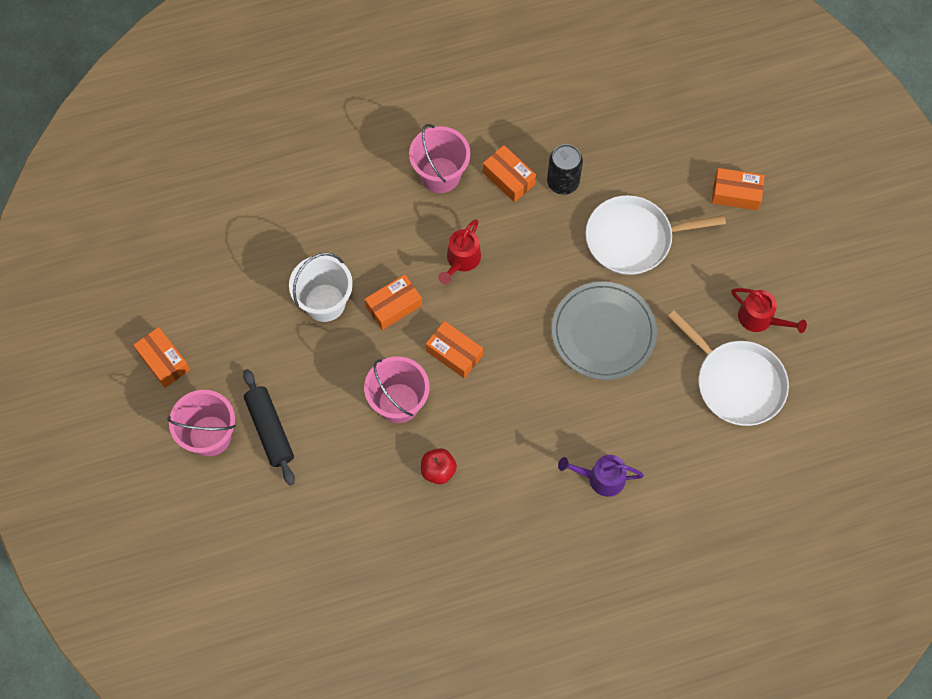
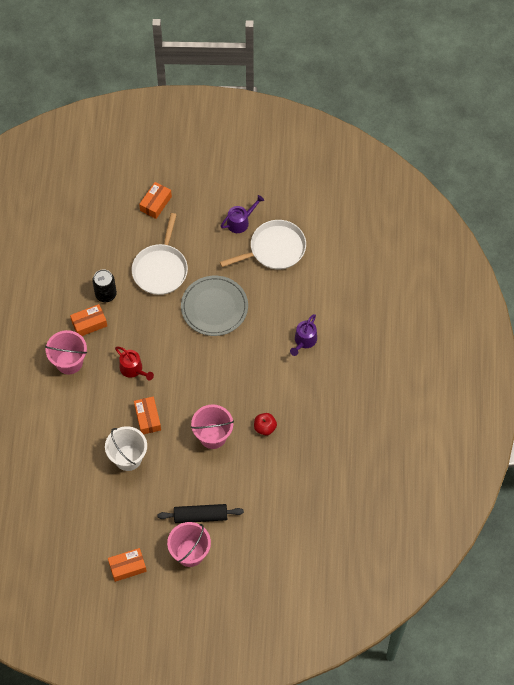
camera: 70 degrees left, 5 degrees down
orange box [426,321,483,378] -> none
red watering can [731,288,807,333] -> purple watering can [221,195,264,233]

